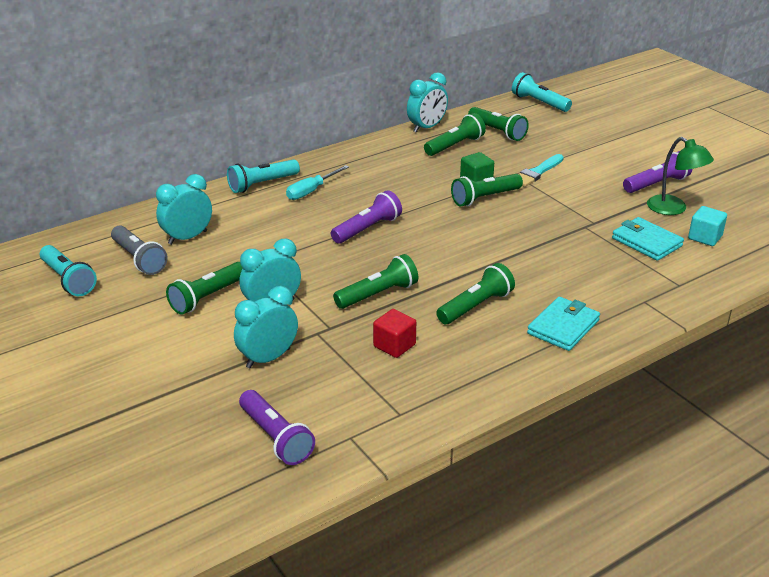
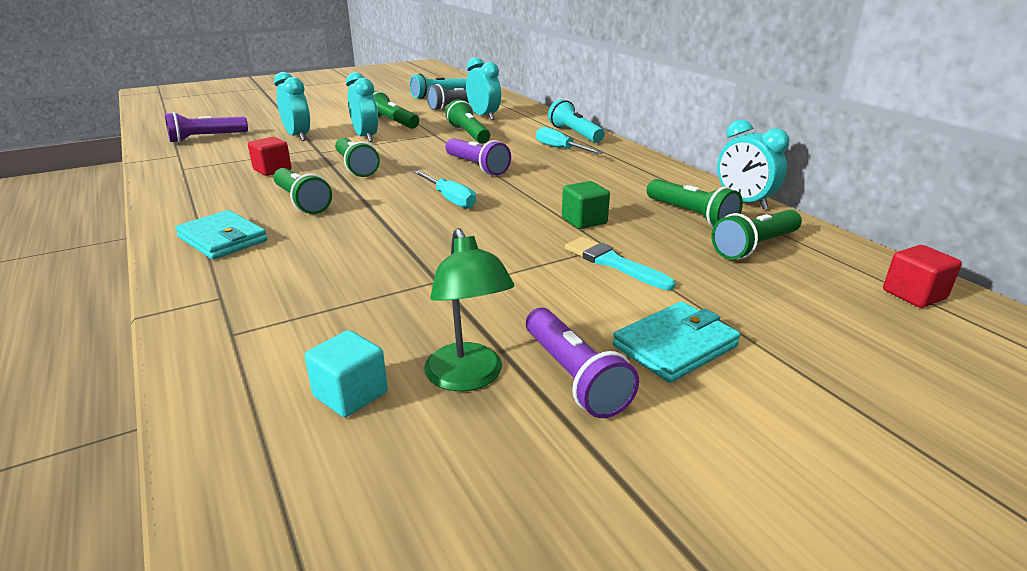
camera: 95 degrees right, 5 degrees down
green flashlight [451,174,523,207] -> green flashlight moved to [445,100,490,144]
turquoise flashlight [512,72,572,112] -> red cube [883,245,962,308]
turquoise wallet [612,217,684,261] -> turquoise wallet moved to [613,301,740,383]
green lamp [647,137,714,215] -> green lamp turned 75 degrees counterclockwise [424,228,514,391]
none -> turquoise screwdriver [414,171,476,209]

